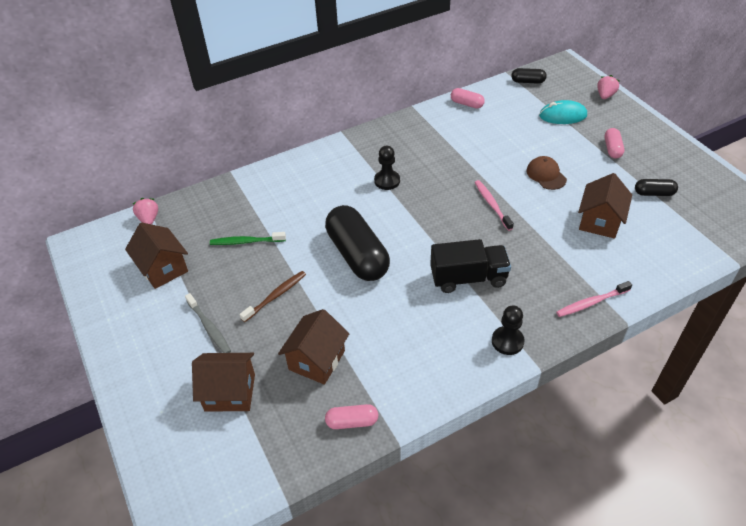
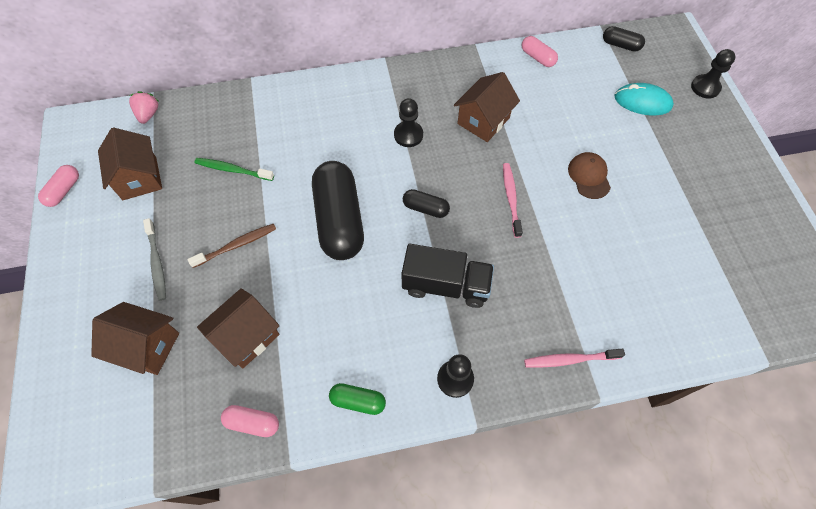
camera: 15 degrees right, 15 degrees up
brown house [578,173,632,239] -> brown house moved to [454,72,520,142]
pink strawberry [597,75,619,99] -> black pawn [691,49,735,98]
pink capsule [605,128,624,159] -> pink capsule moved to [38,165,79,207]
black capsule [635,179,678,196] -> black capsule moved to [403,189,450,218]
none -> green capsule [329,383,386,415]

